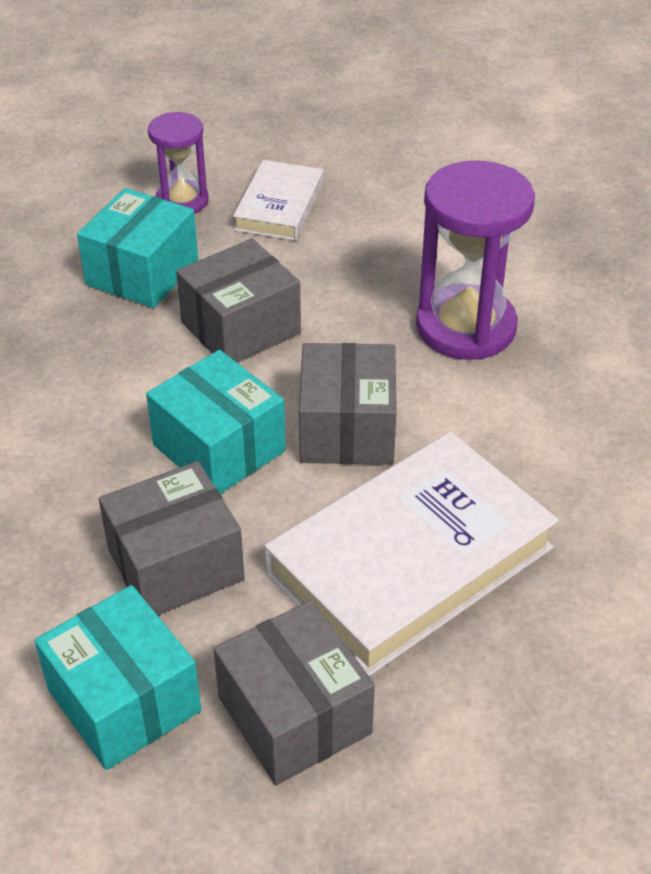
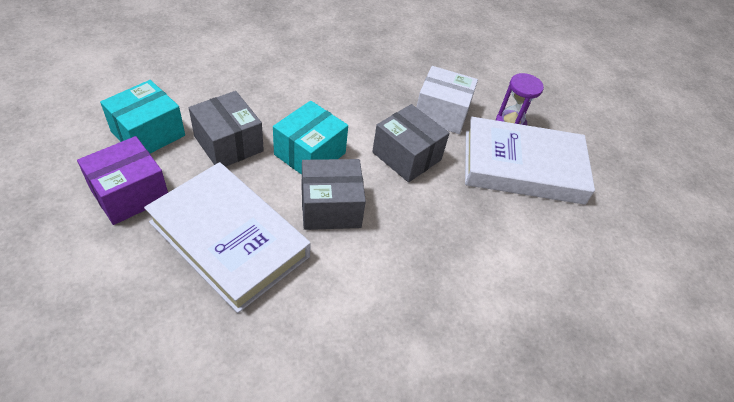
camera: 75 degrees right, 5 degrees up
turquoise box [77,188,198,308] -> white box [416,66,478,134]
grey box [213,600,375,785] -> purple box [77,136,168,225]
white book [233,160,323,241] -> white book [465,116,595,205], size x1.87
purple hourglass [416,160,535,360] -> none

